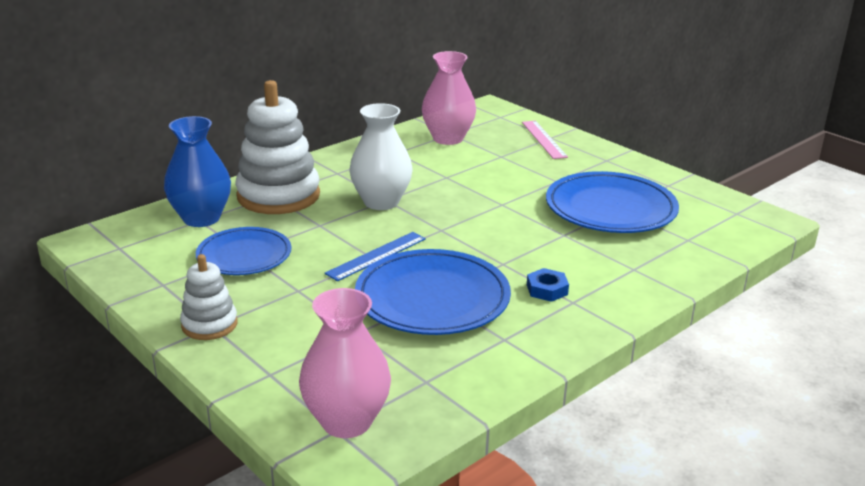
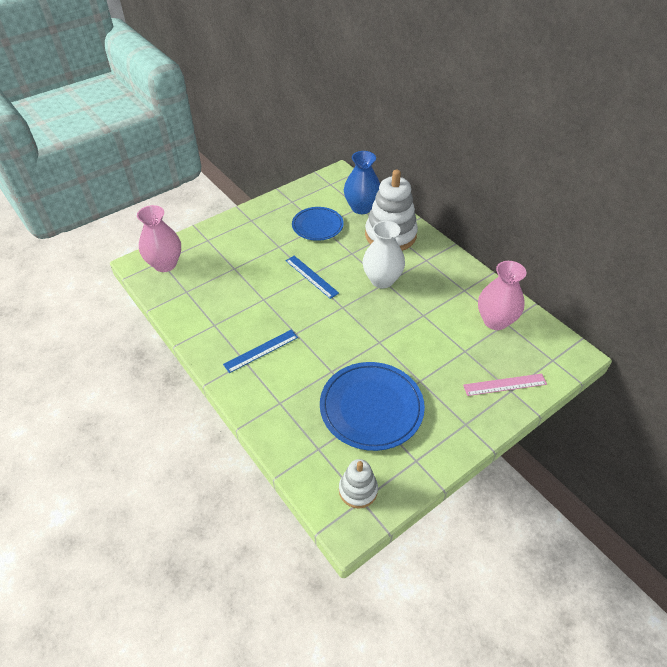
camera: 95 degrees right, 20 degrees up
white stacking toy [180,254,238,340] -> white stacking toy moved to [339,459,378,509]
blue plate [355,249,511,335] -> none
blue nut [527,268,569,302] -> blue ruler [223,330,298,373]

